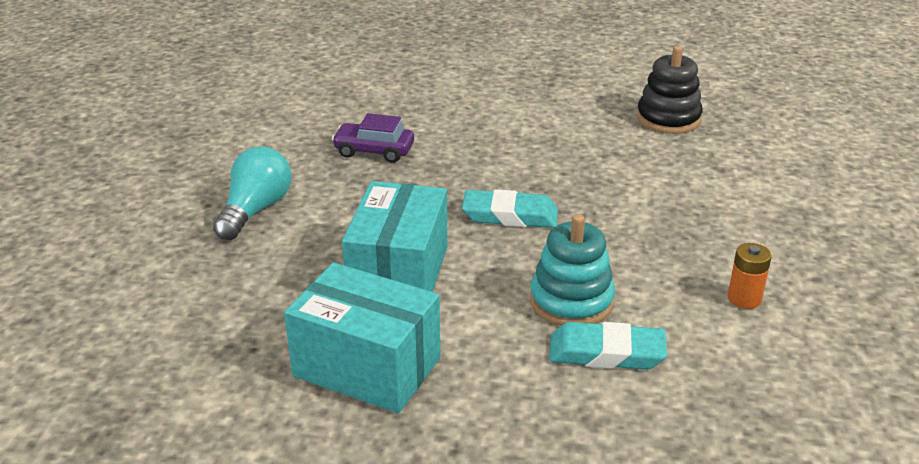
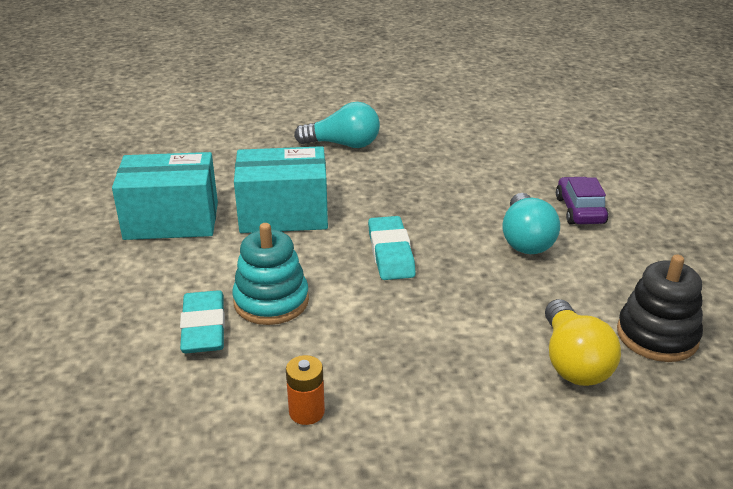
camera: 75 degrees right, 0 degrees up
turquoise box [284,262,440,413] -> turquoise box turned 75 degrees clockwise [112,152,218,240]
purple car [332,113,414,163] -> purple car moved to [556,177,609,225]
none -> turquoise light bulb [502,193,560,254]
none -> yellow light bulb [545,299,621,386]

